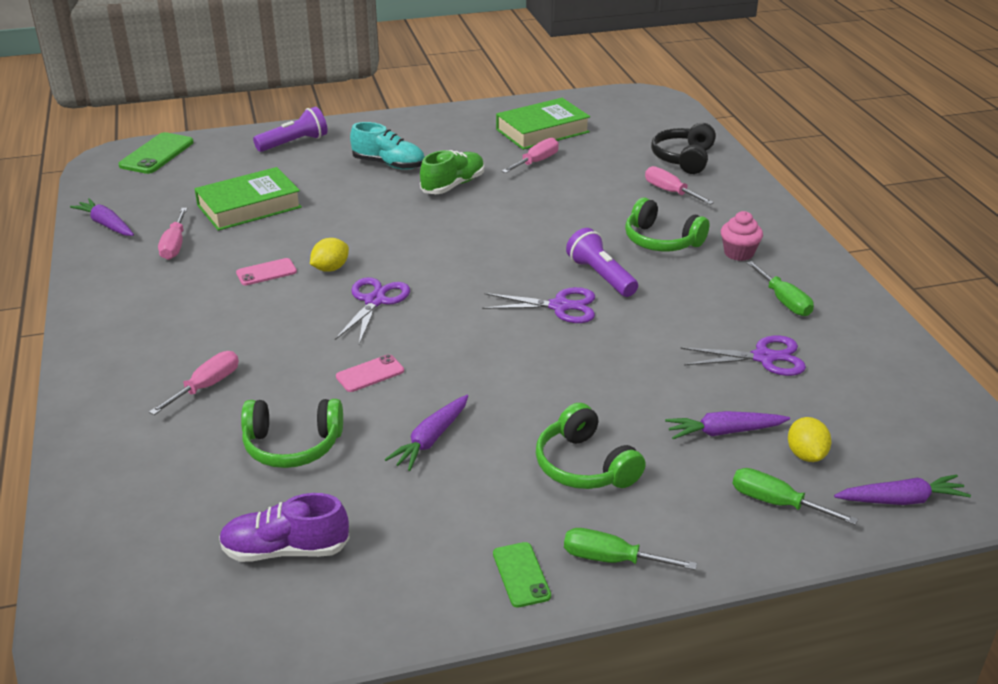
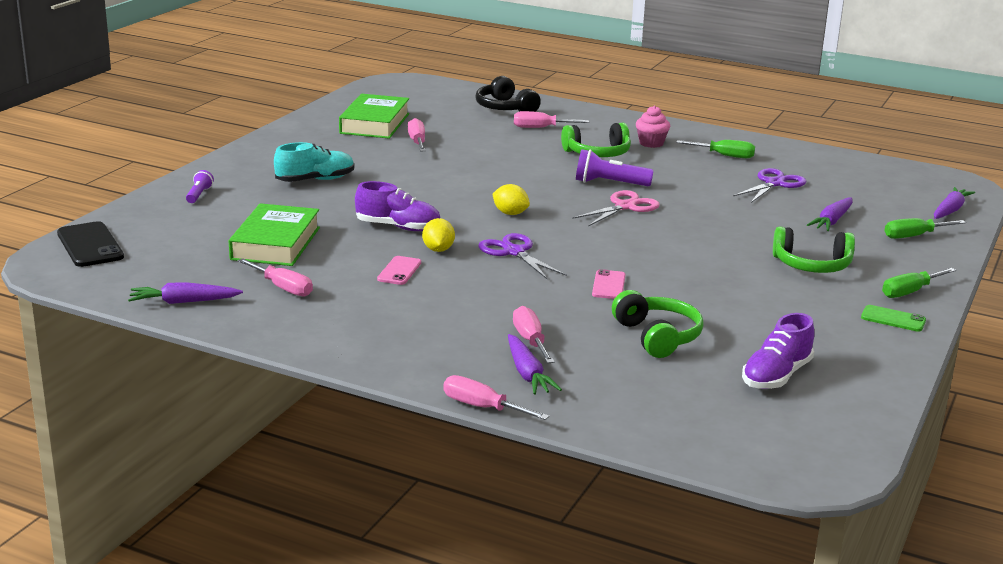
camera: 50 degrees left, 10 degrees down
green phone [119,132,194,174] -> black phone [57,221,124,267]
green headphones [241,399,343,468] -> green headphones turned 60 degrees counterclockwise [612,290,704,358]
purple flashlight [253,107,328,152] -> purple flashlight [186,170,214,203], size x0.58
purple carrot [384,395,468,471] -> purple carrot moved to [508,334,562,395]
green shoe [420,150,484,194] -> none
purple scissors [482,287,595,323] -> pink scissors [572,190,660,226]
yellow lemon [788,417,831,462] -> yellow lemon moved to [493,184,530,215]
none -> purple shoe [355,181,440,231]
none -> pink screwdriver [443,375,549,420]

